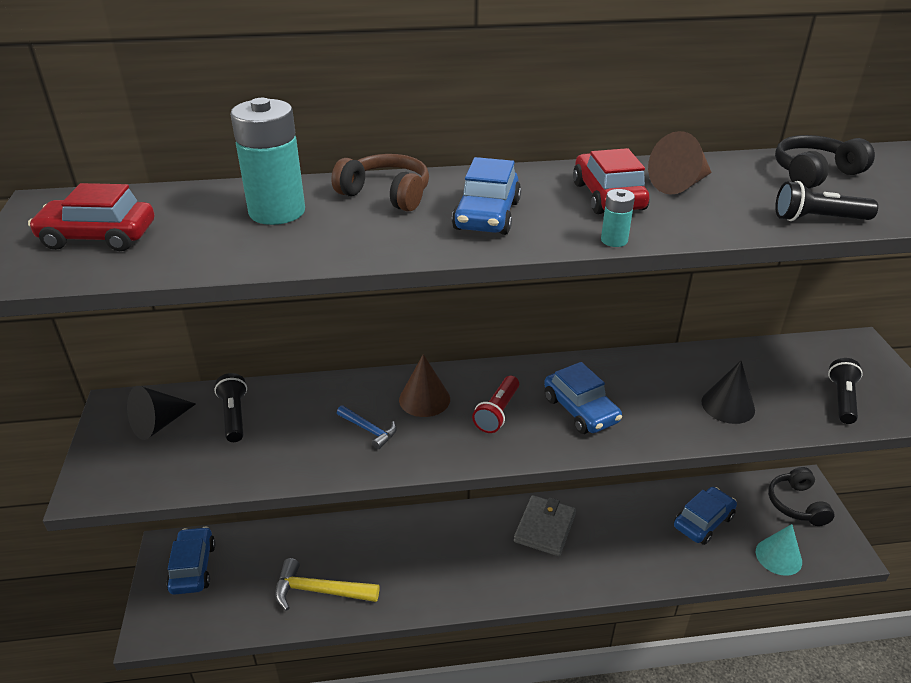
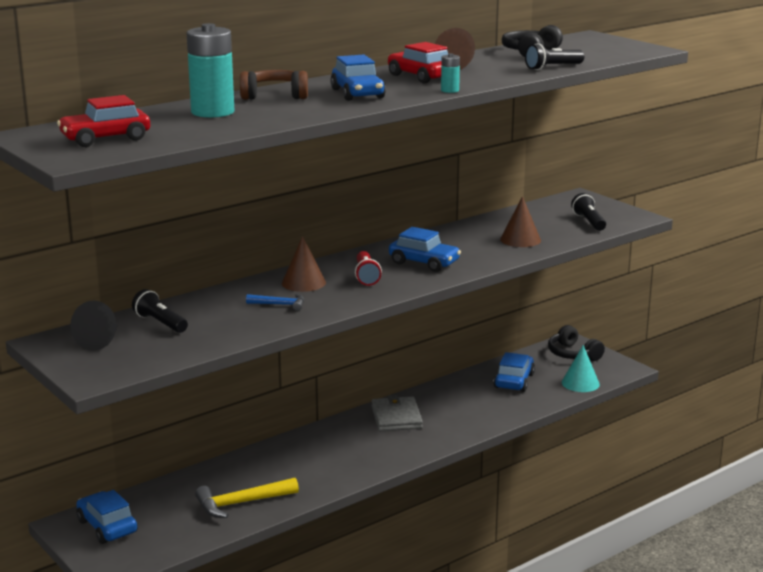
camera: 30 degrees left, 15 degrees down
black cone [702,361,755,424] -> brown cone [500,196,541,247]

